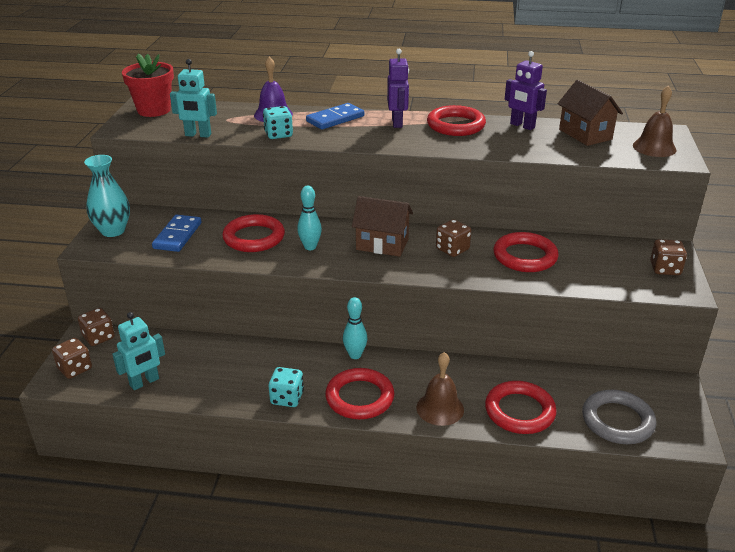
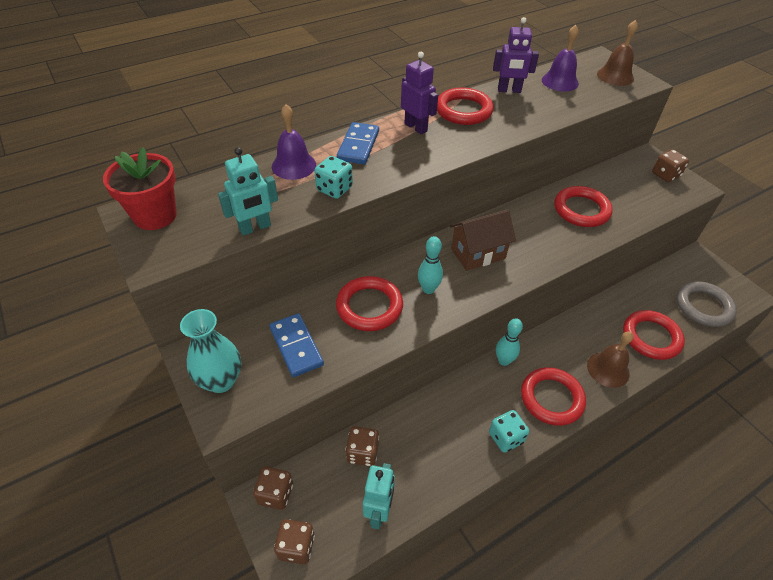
camera: 40 degrees left, 15 degrees up
brown dice [436,219,472,257] -> brown dice moved to [346,426,379,466]
brown house [558,80,623,146] -> purple bell [542,25,579,91]

